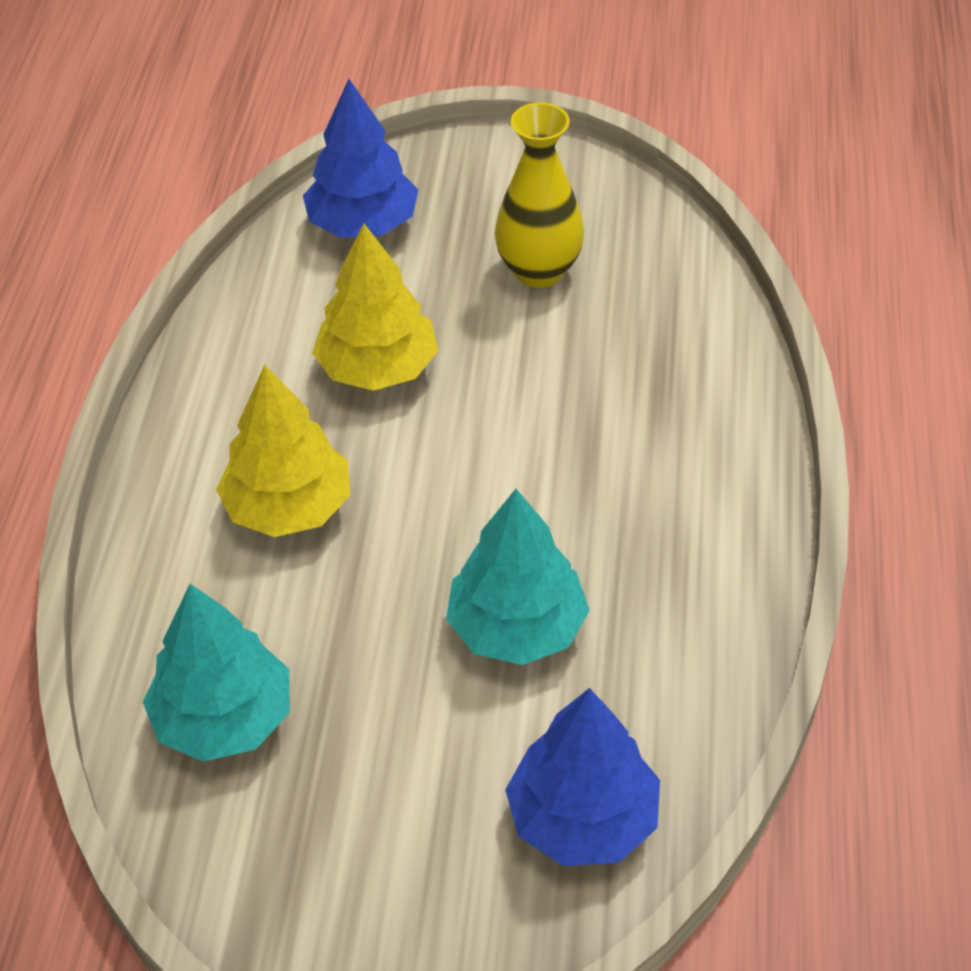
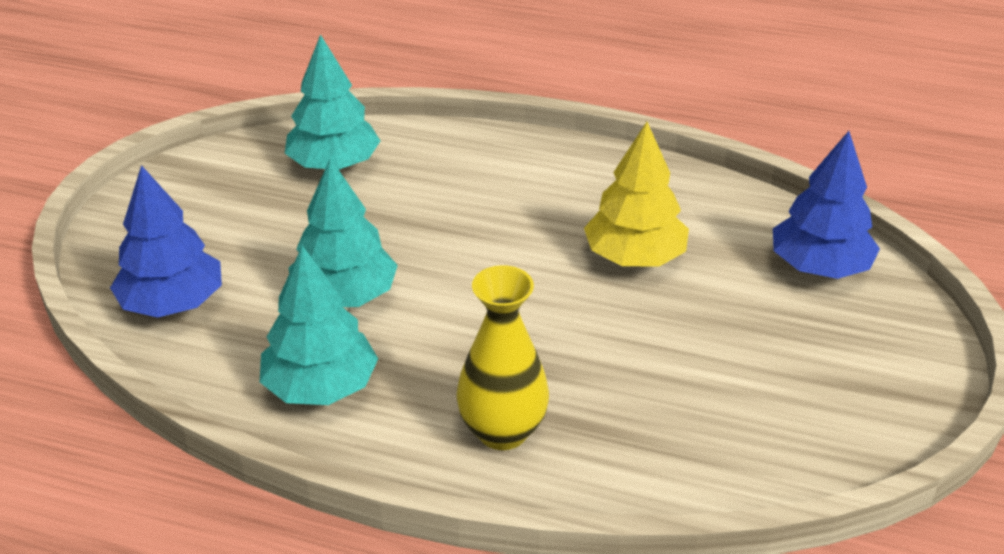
camera: 100 degrees right, 10 degrees down
yellow tree [216,365,350,537] -> none
yellow vase [495,103,584,288] -> yellow vase moved to [456,265,549,450]
none -> turquoise tree [260,246,378,405]

